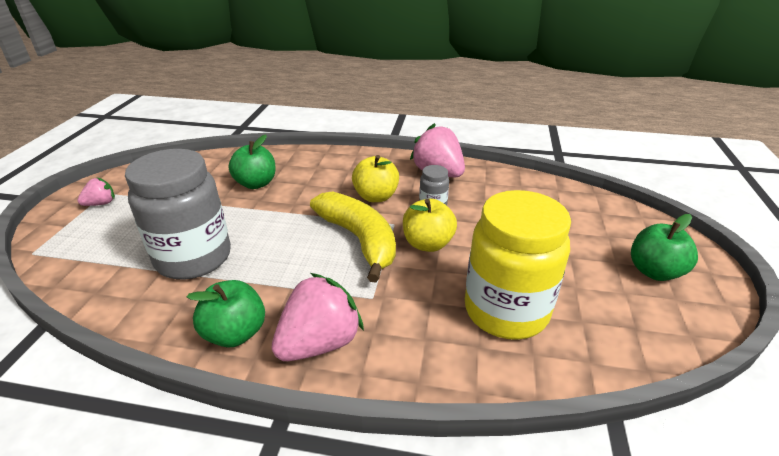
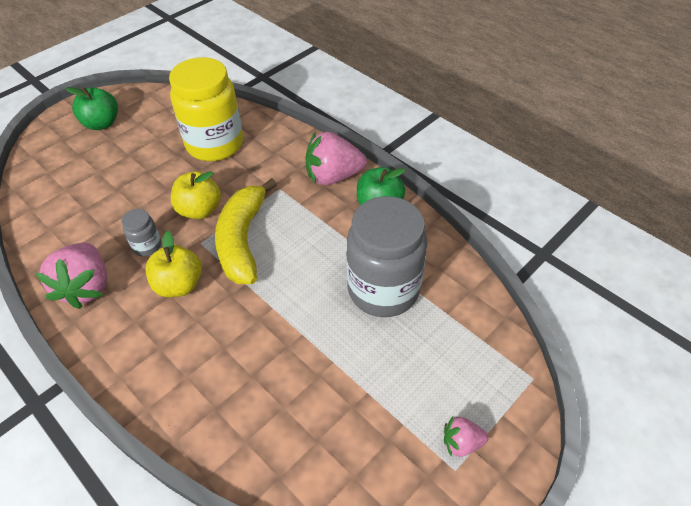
camera: 145 degrees left, 15 degrees up
green apple [228,135,276,189] -> none

